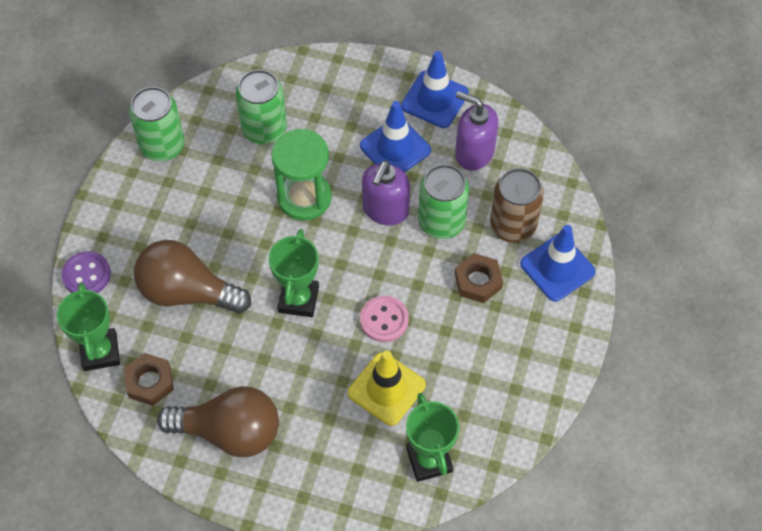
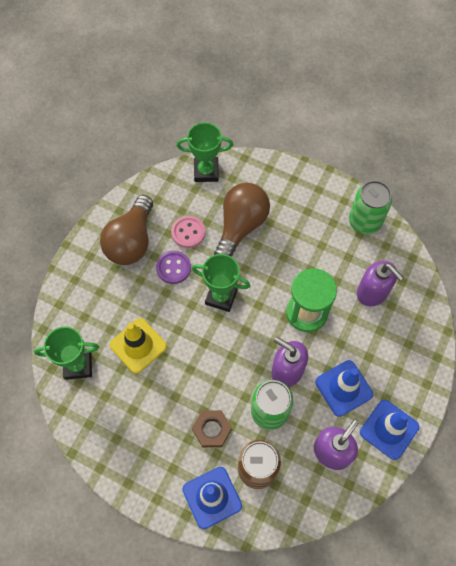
camera: 100 degrees right, 5 degrees up
purple button [62,251,111,293] -> purple button moved to [156,251,191,284]
brown nut [124,353,174,406] -> none
green can [236,69,287,144] -> purple soap dispenser [357,261,404,306]
pink button [360,296,409,342] -> pink button moved to [171,216,205,248]

